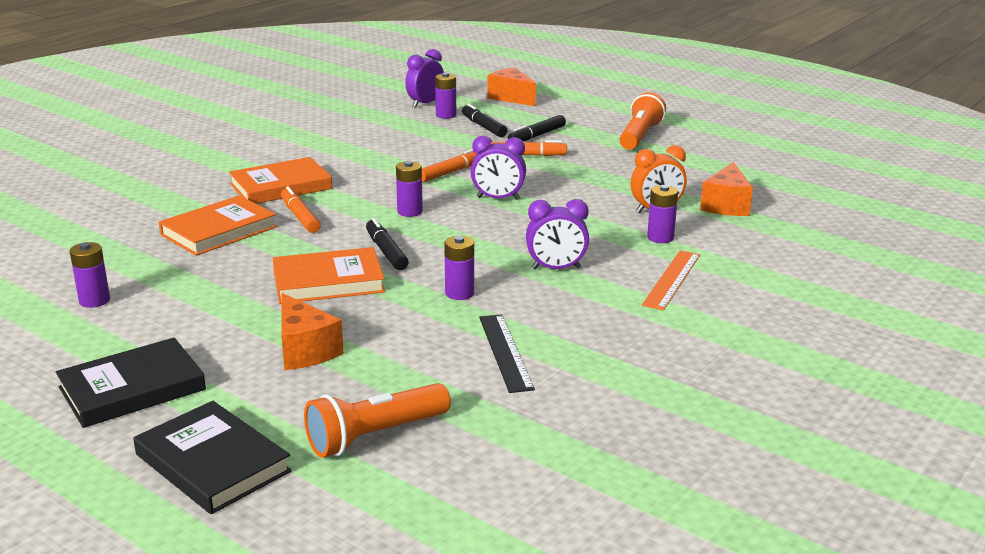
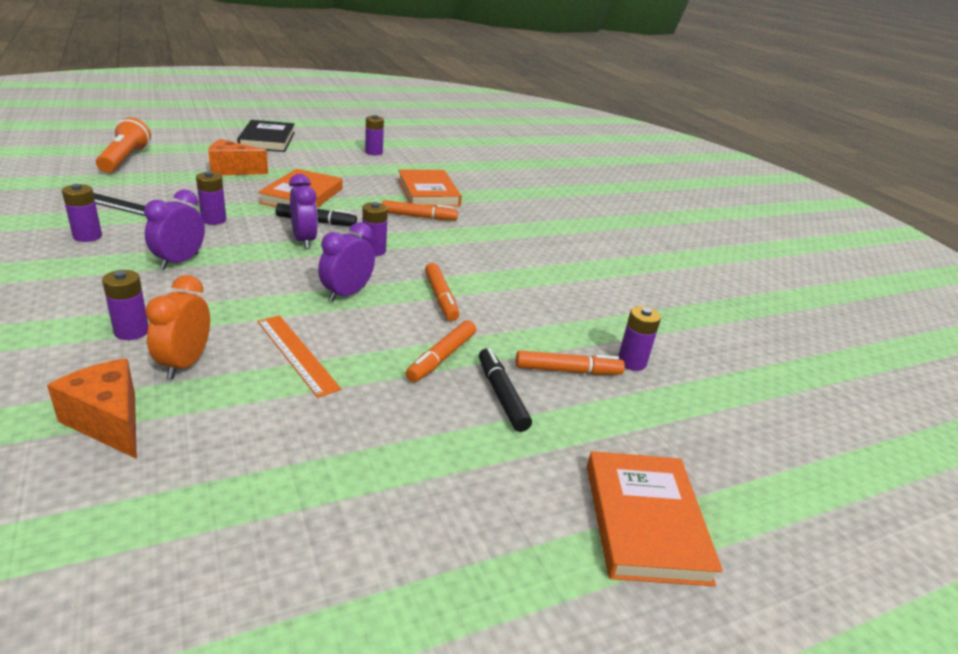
camera: 115 degrees right, 5 degrees up
black book [133,401,292,514] -> none
orange book [229,157,332,204] -> orange book moved to [587,451,723,586]
purple clock [405,49,444,108] -> purple clock moved to [289,174,318,249]
black marker [462,104,507,137] -> orange marker [516,350,625,375]
orange cheese [487,67,536,106] -> none
orange flashlight [620,92,666,150] -> none
orange ruler [642,250,700,310] -> orange ruler moved to [258,315,341,398]
none -> purple battery [62,184,102,242]

